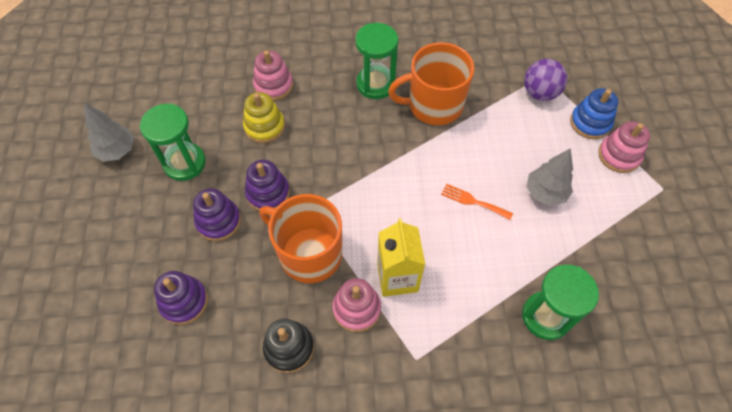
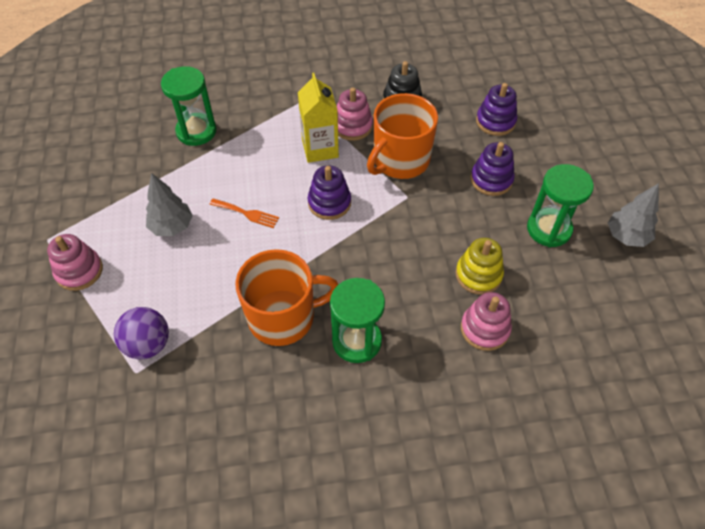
camera: 175 degrees right, 5 degrees down
purple stacking toy [245,160,290,211] -> purple stacking toy moved to [308,165,351,220]
orange mug [259,194,342,283] -> orange mug turned 105 degrees clockwise [367,93,438,179]
blue stacking toy [570,88,618,139] -> none

